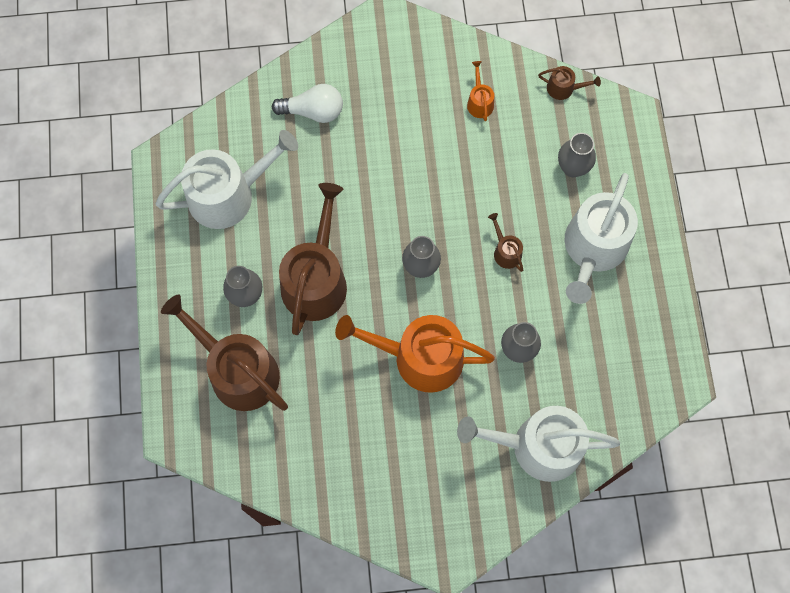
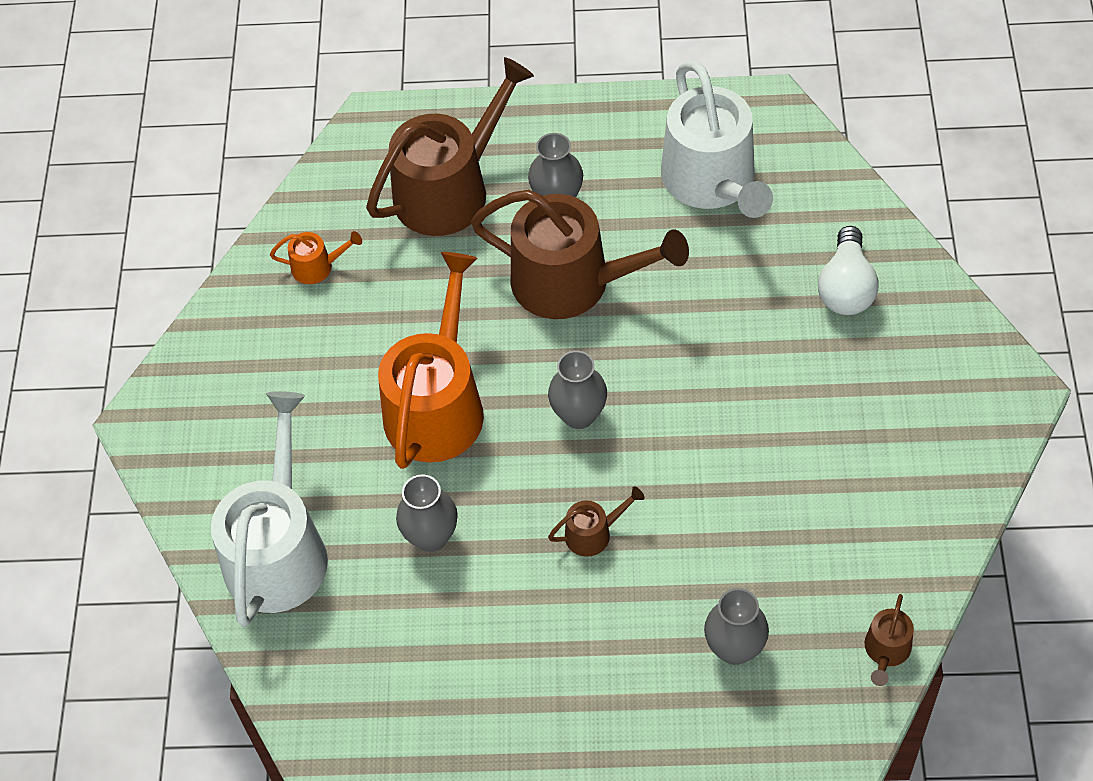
camera: 100 degrees right, 15 degrees down
orange watering can [467,61,494,121] -> orange watering can moved to [270,231,362,284]
white watering can [565,173,638,304] -> none

